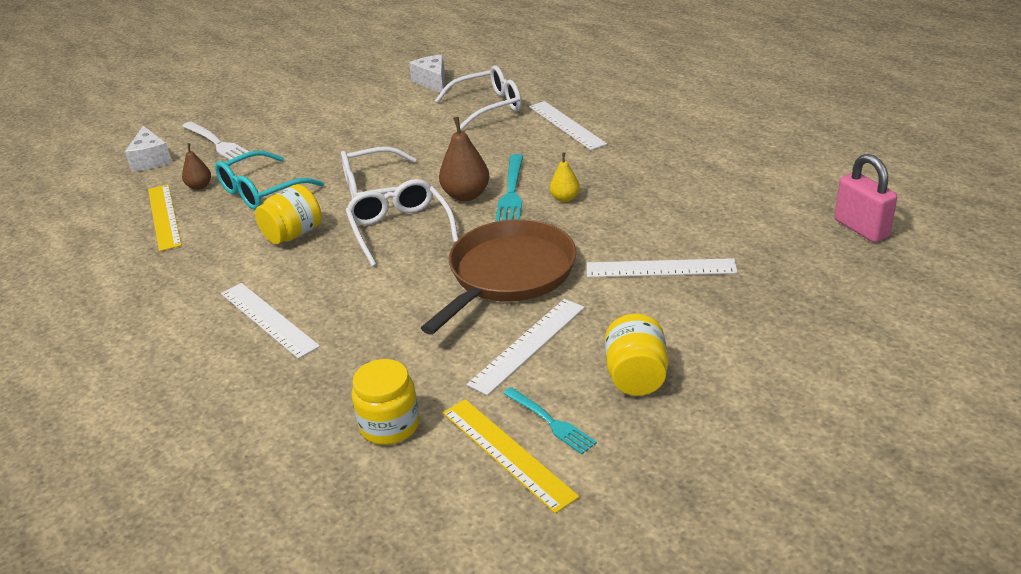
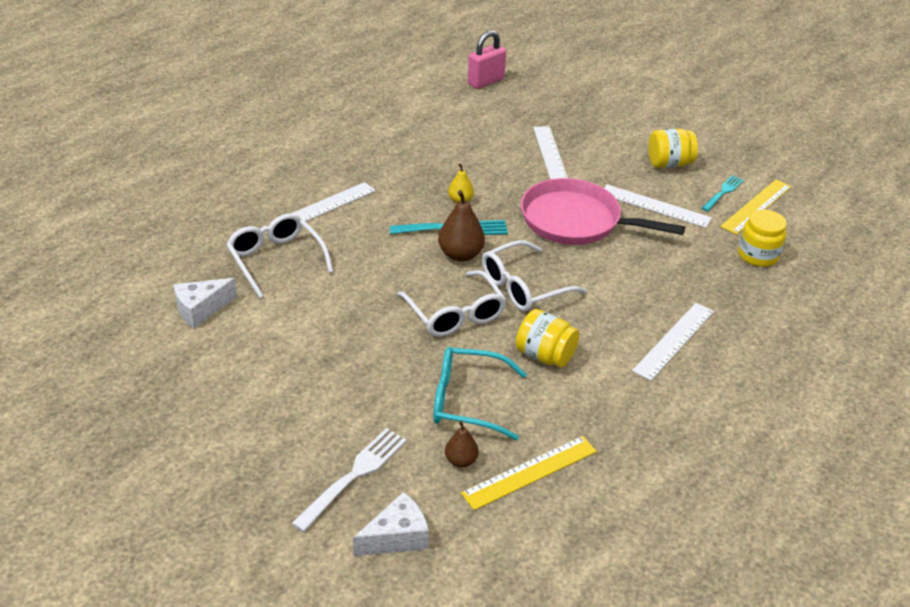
camera: 105 degrees left, 5 degrees up
turquoise glasses [215,151,324,210] -> turquoise glasses turned 150 degrees clockwise [433,347,527,440]
brown pan [421,219,577,335] -> pink pan [521,178,685,245]

